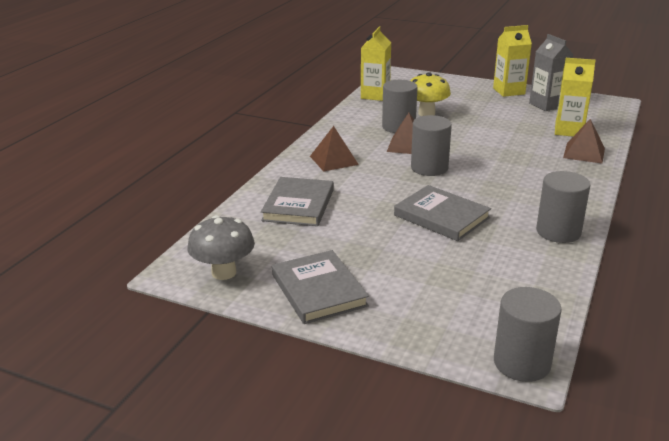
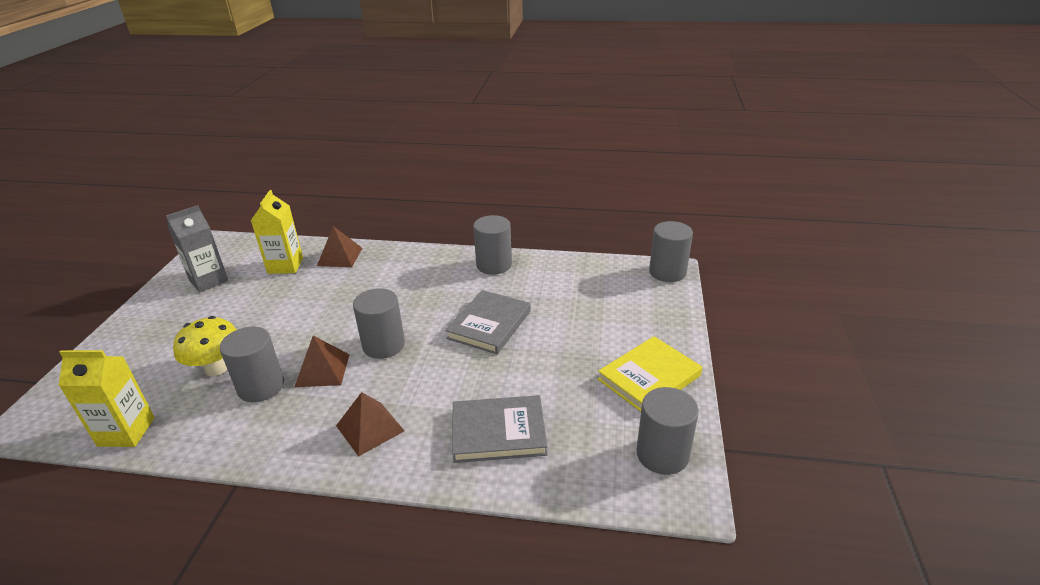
camera: 105 degrees left, 5 degrees up
grey mushroom [187,215,255,280] -> grey cylinder [636,387,699,475]
grey book [272,250,369,324] -> yellow book [598,336,702,412]
yellow carton [493,25,532,97] -> none

